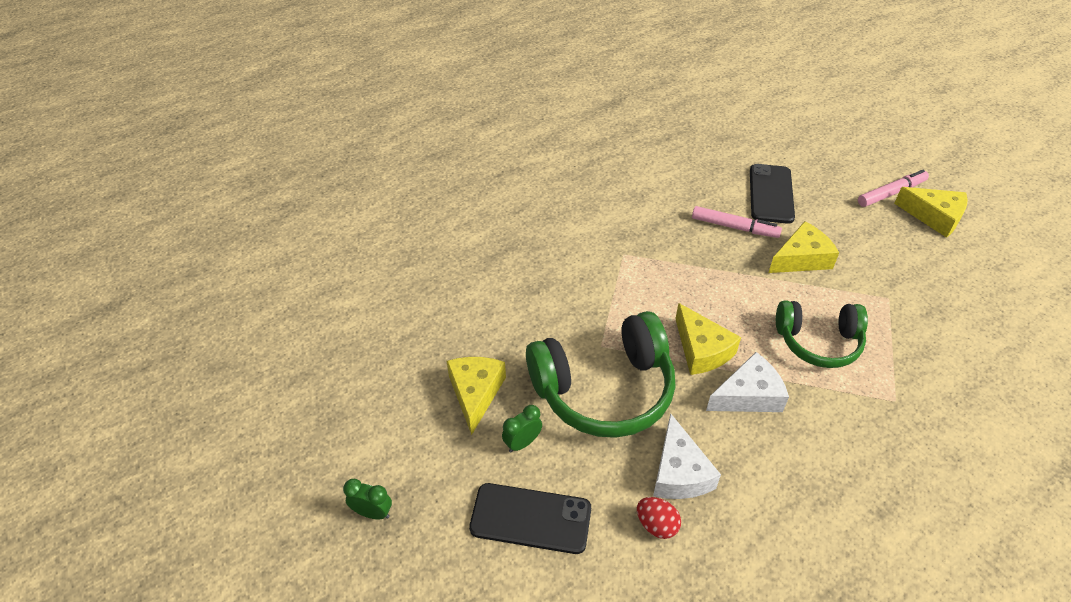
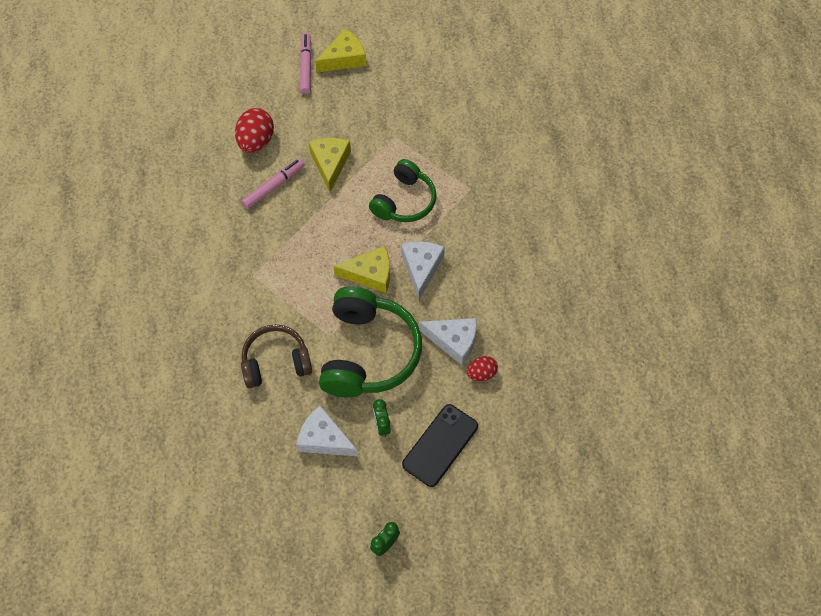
camera: 65 degrees left, 15 degrees up
yellow cheese [446,357,506,435] -> white cheese [296,406,358,456]
black phone [750,164,795,224] -> red egg [235,108,274,153]
none -> brown headphones [241,324,312,388]

